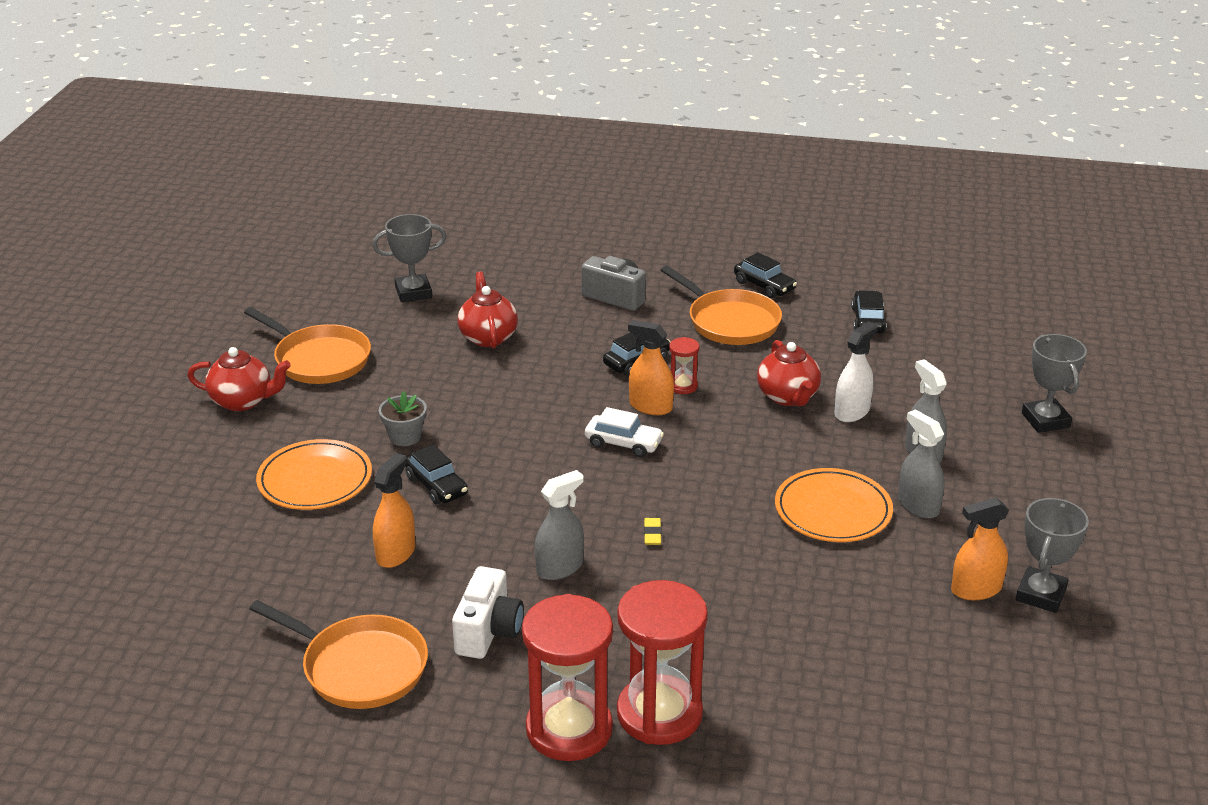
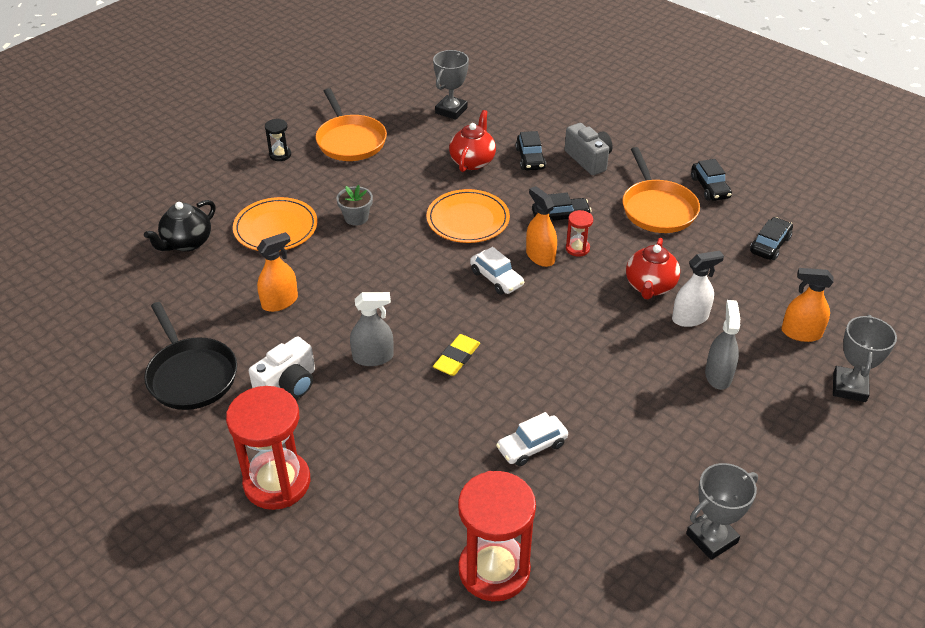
camera: 30 degrees right, 10 degrees up
red teapot [188,347,291,411] -> black hourglass [265,119,291,161]
orange pan [249,600,428,709] -> black pan [144,302,237,410]
grey trophy [372,214,446,302] -> grey trophy turned 75 degrees counterclockwise [433,50,469,120]
black car [405,444,468,504] -> black car moved to [515,131,546,171]
red hourglass [617,580,708,745] -> red hourglass moved to [458,471,536,601]
yellow eraser [644,518,662,545] -> yellow eraser [433,334,480,376], size x1.66
orange plate [775,468,893,542] -> orange plate moved to [427,189,510,243]
grey spray bottle [898,409,945,519] -> none
orange spray bottle [951,497,1009,600] -> orange spray bottle moved to [781,268,834,342]
none -> black teapot [144,200,216,252]
none -> white car [496,412,568,466]

